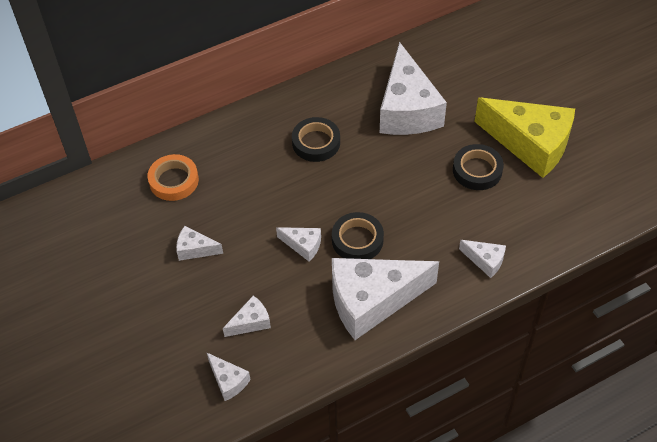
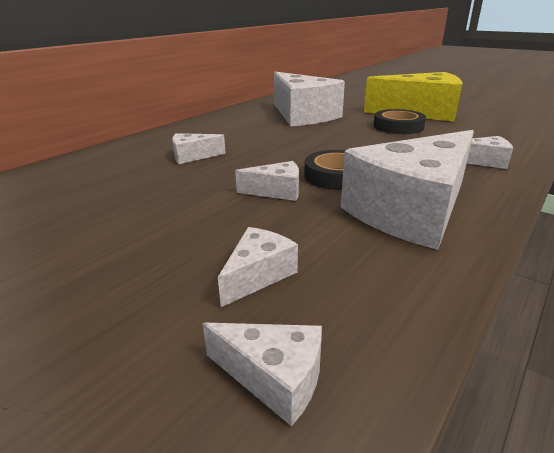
camera: 25 degrees left, 25 degrees down
orange tape [148,154,199,201] -> none
white cheese [176,226,223,261] -> white cheese moved to [172,133,226,164]
black tape [292,117,340,162] -> none

